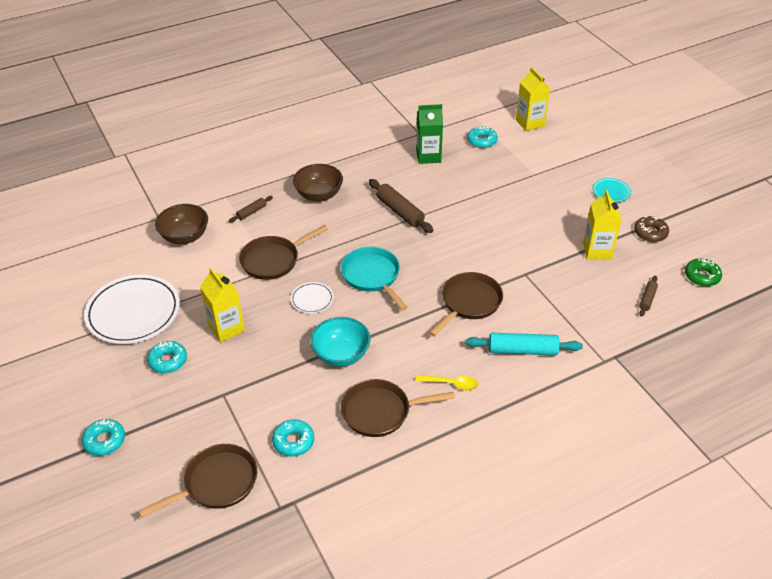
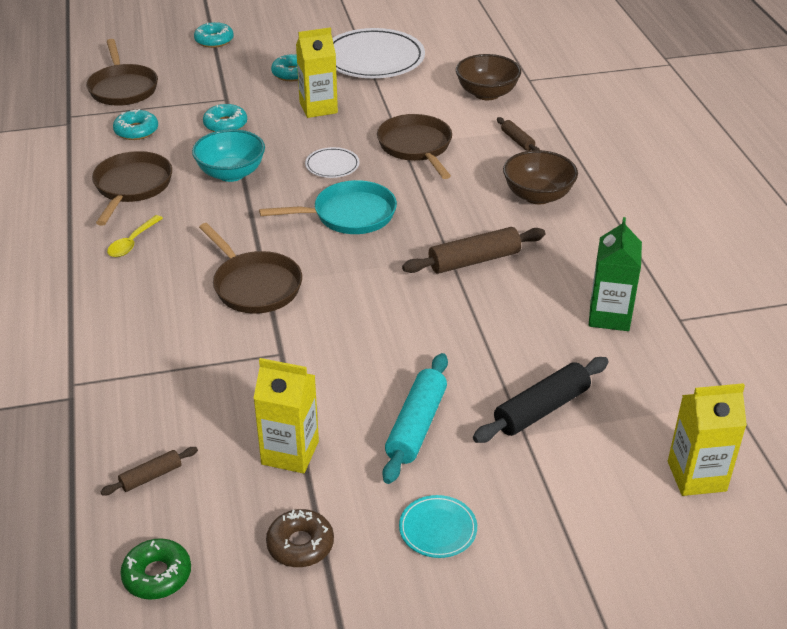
camera: 105 degrees right, 5 degrees down
turquoise rolling pin [466,333,583,356] -> turquoise rolling pin moved to [383,353,448,484]
turquoise donut [467,126,498,148] -> turquoise donut moved to [203,104,247,132]
brown rolling pin [639,276,658,317] -> brown rolling pin turned 75 degrees counterclockwise [100,447,198,495]
none -> black rolling pin [473,357,609,443]

